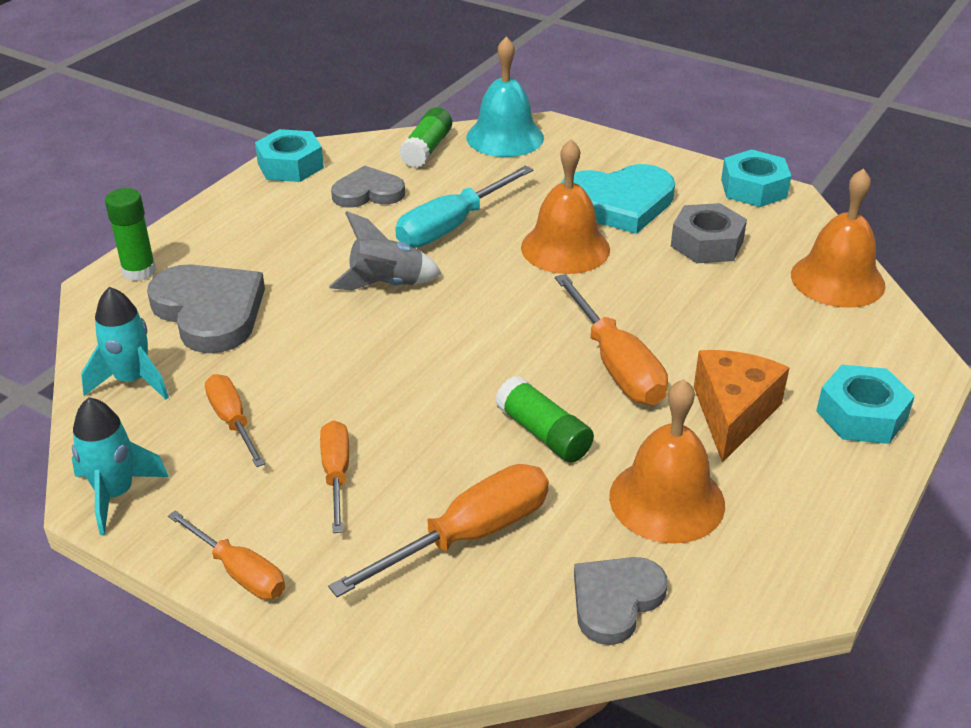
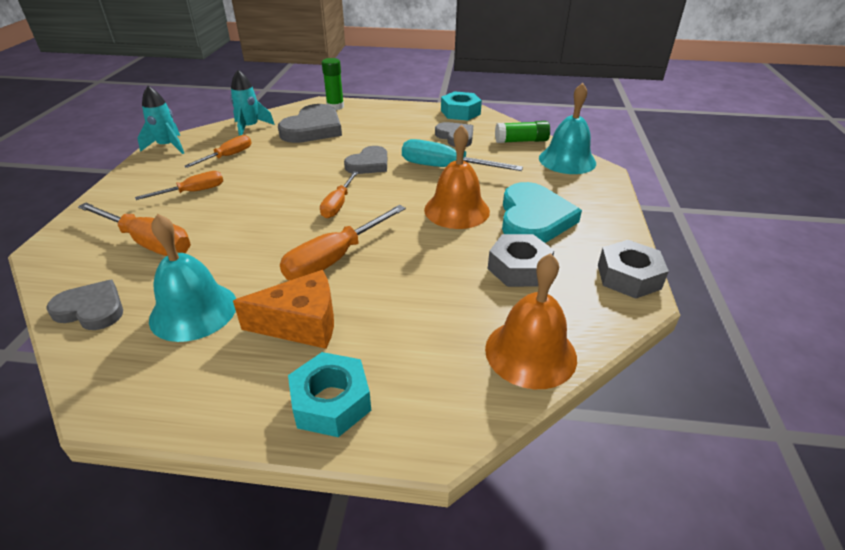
camera: 65 degrees right, 0 degrees up
orange screwdriver [168,510,285,600] -> orange screwdriver moved to [320,171,358,218]
grey rocket [329,211,442,290] -> grey heart [344,146,387,174]
green glue stick [495,376,594,463] -> none
turquoise heart [561,164,675,234] -> turquoise heart turned 135 degrees counterclockwise [502,182,582,243]
orange bell [609,379,725,544] -> turquoise bell [149,214,236,342]
turquoise nut [721,149,791,207] -> grey nut [598,240,669,299]

